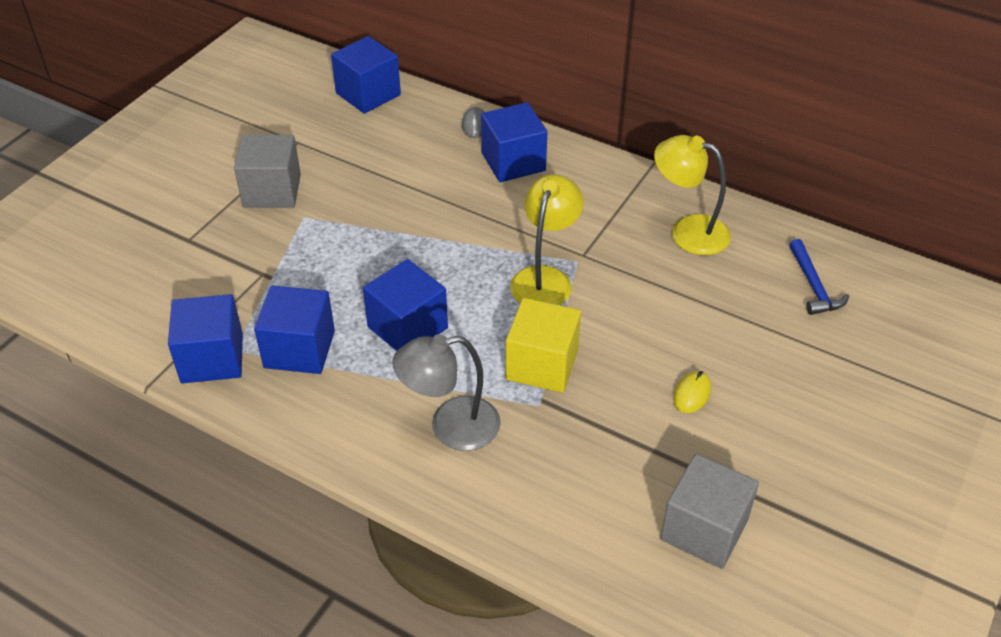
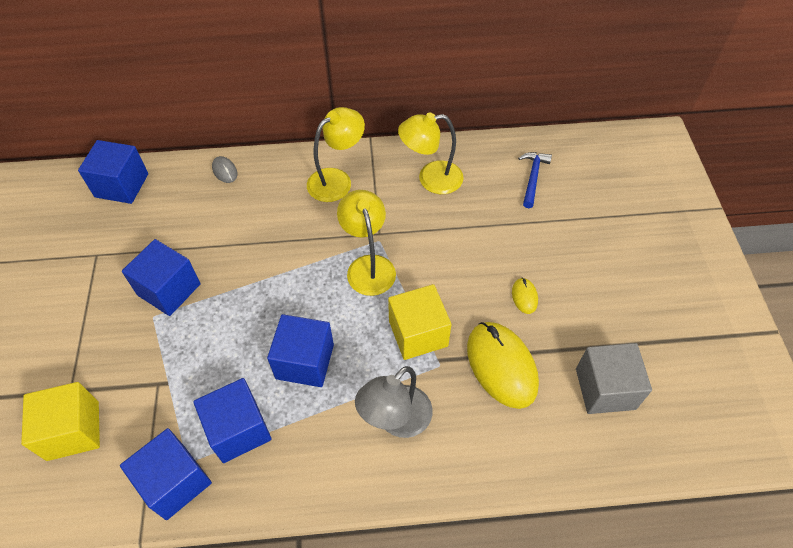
camera: 35 degrees left, 10 degrees up
grey cube [234,135,301,208] -> none
blue cube [481,102,547,182] -> blue cube moved to [122,239,201,316]
blue hammer [789,239,849,315] -> blue hammer turned 120 degrees counterclockwise [518,152,552,208]
none -> yellow cube [21,382,100,461]
none -> yellow lamp [307,107,365,202]
none -> yellow mouse [467,322,539,409]

